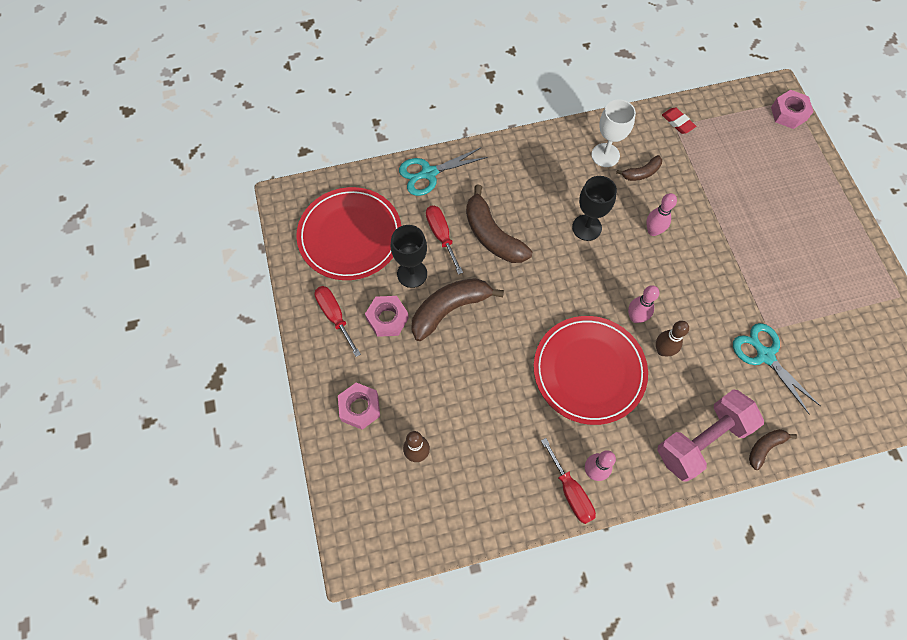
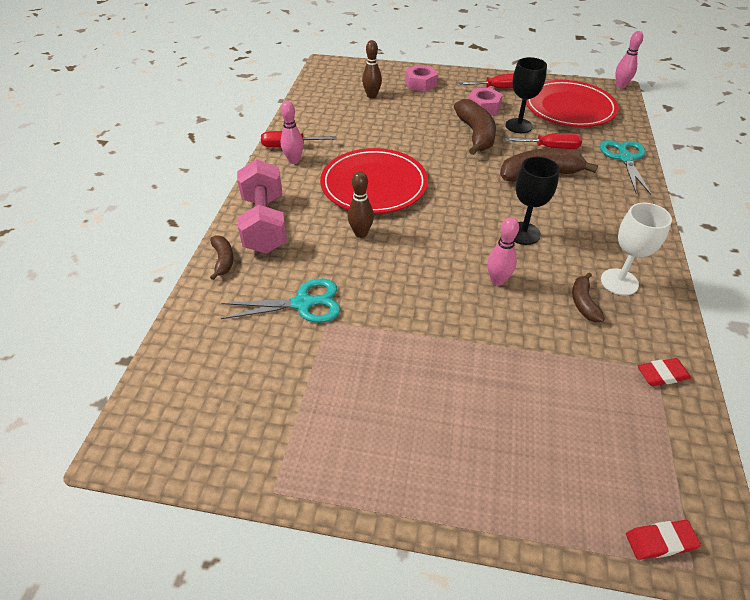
camera: 115 degrees right, 20 degrees down
pink bowling pin [628,285,659,323] -> pink bowling pin moved to [616,31,643,89]
pink nut [771,90,814,129] -> red eraser [626,520,701,560]

